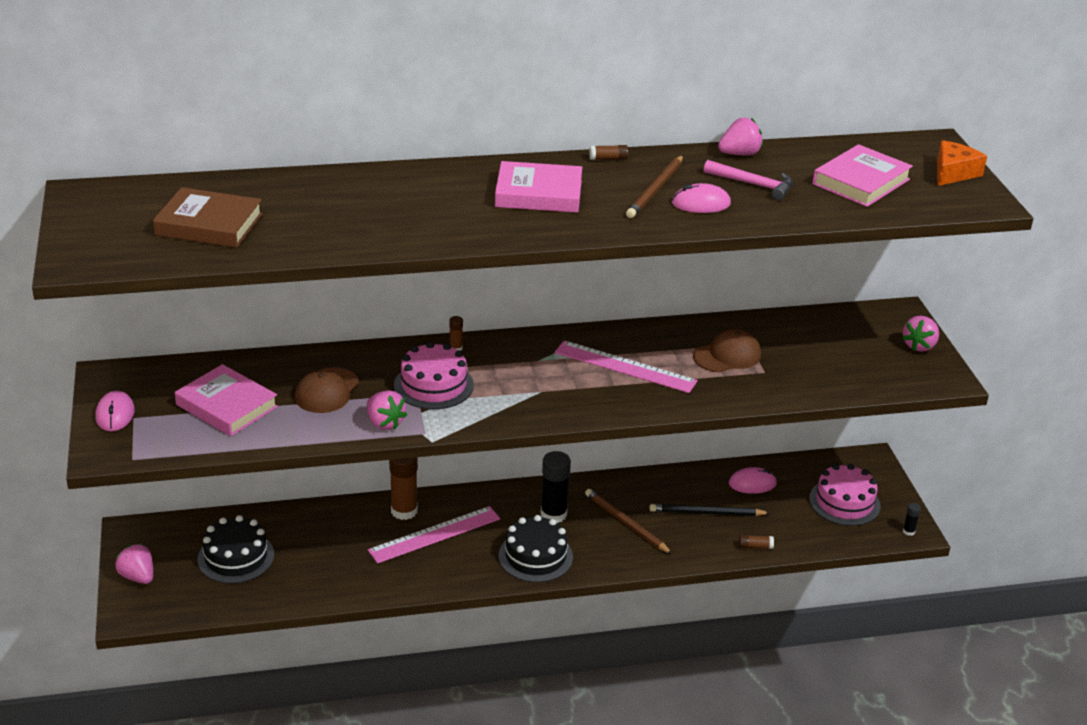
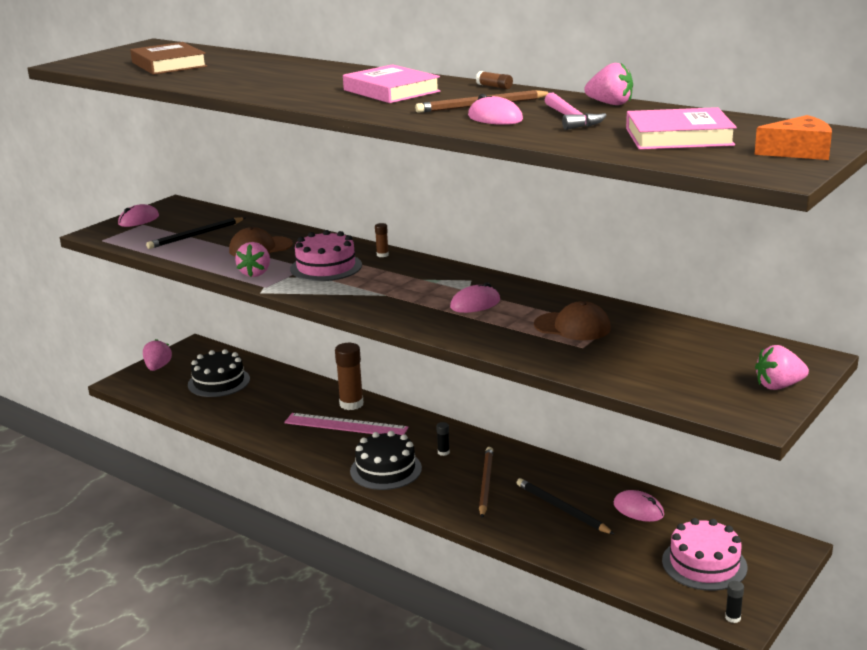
camera: 50 degrees right, 10 degrees down
pink book [175,364,278,436] -> black pencil [146,217,245,249]
black glue stick [541,451,571,523] -> black glue stick [436,422,450,456], size x0.46
pink ruler [555,340,698,393] -> pink mouse [450,282,500,313]
brown glue stick [739,535,774,549] -> none

